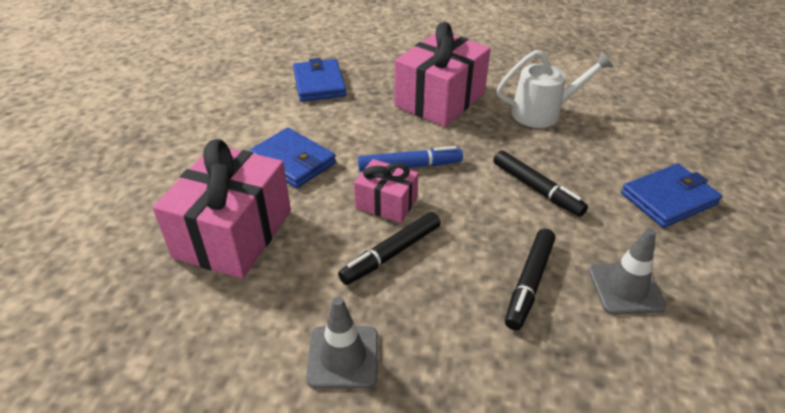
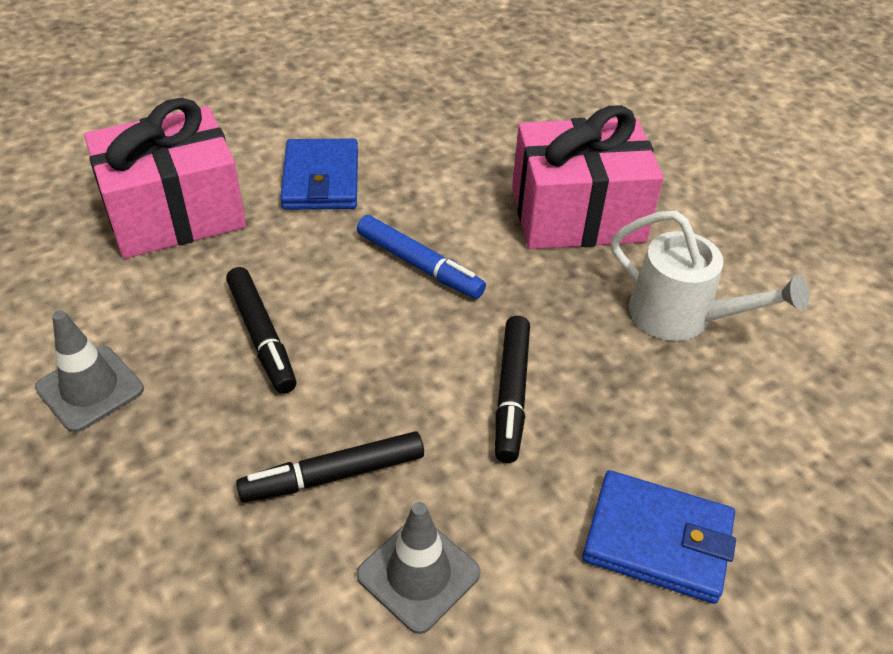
camera: 45 degrees right, 5 degrees up
blue wallet [293,58,346,102] -> none
black marker [338,212,441,285] -> black marker turned 120 degrees counterclockwise [226,267,297,394]
pink gift [354,159,419,223] -> none

